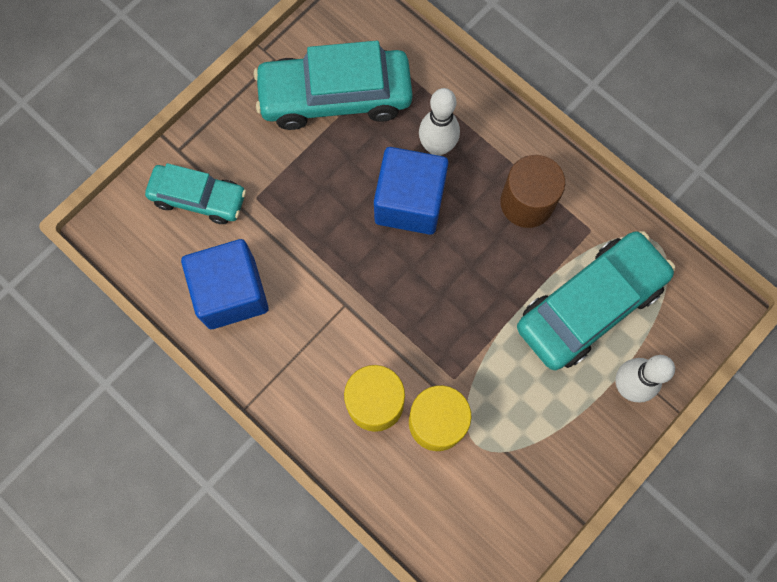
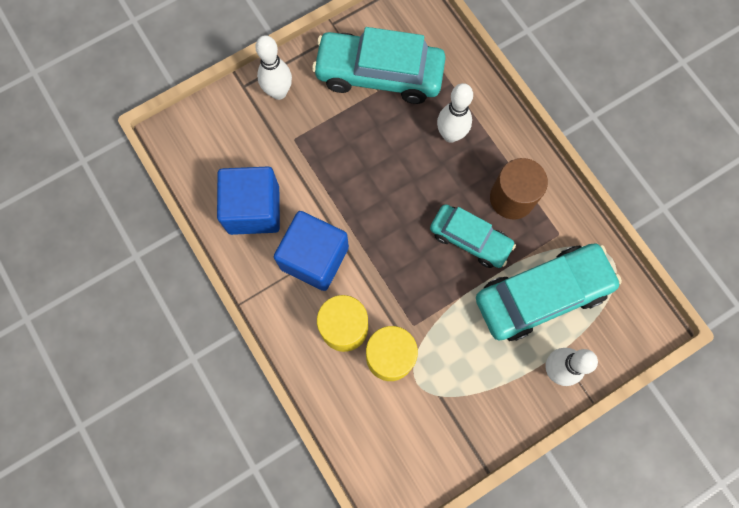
camera: 15 degrees right, 0 degrees up
turquoise car [145,163,246,224] -> turquoise car moved to [430,204,516,268]
blue cube [374,147,448,235] -> blue cube moved to [274,211,349,291]
none -> white bowling pin [255,35,292,100]

